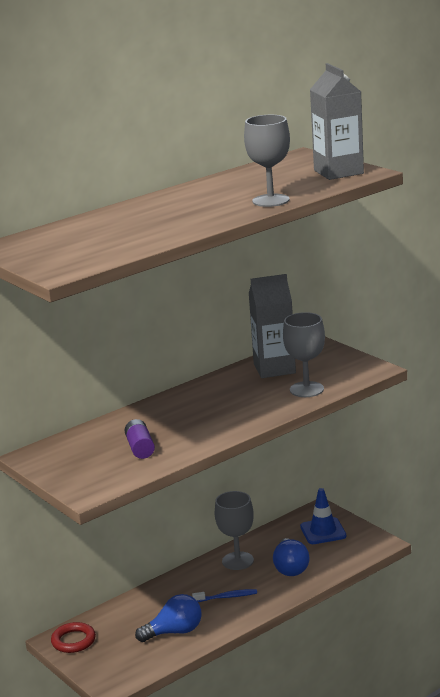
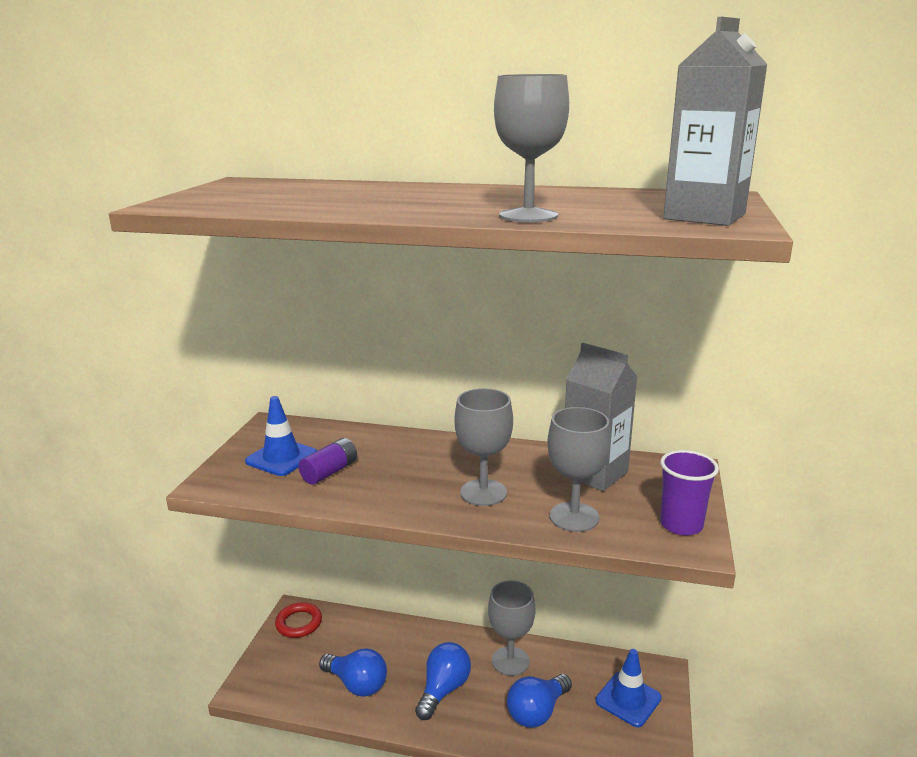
camera: 50 degrees right, 0 degrees up
blue toothbrush [192,589,257,602] -> blue light bulb [415,642,471,720]
none -> blue traffic cone [245,396,317,476]
none -> grey goblet [455,388,513,506]
none -> purple cup [660,450,719,535]

